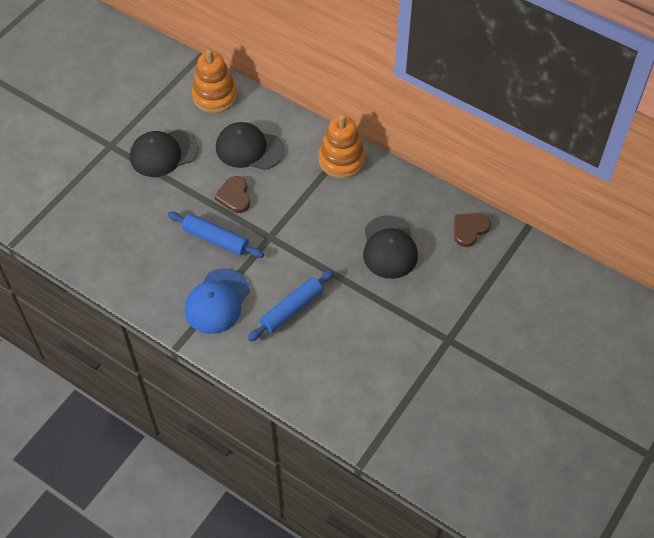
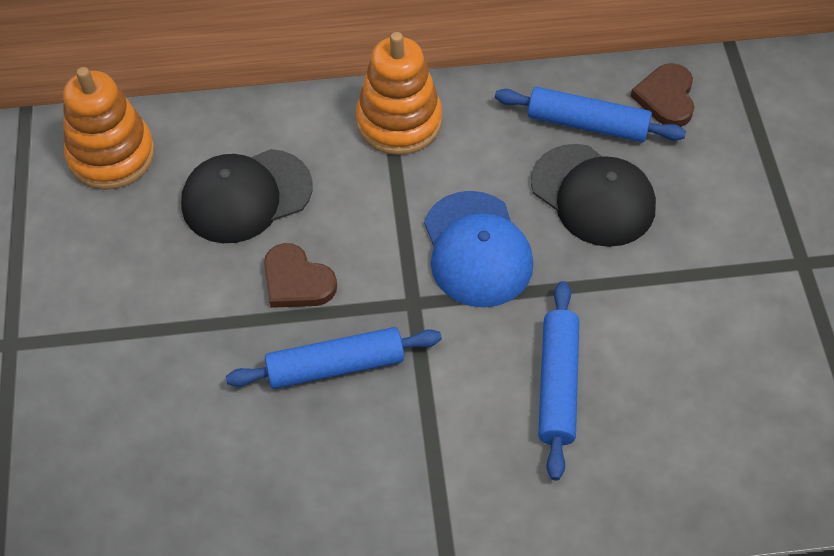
camera: 40 degrees left, 0 degrees up
black cap [130,129,199,177] -> none
blue cap [185,269,250,334] -> blue cap moved to [424,191,533,307]
none -> blue rolling pin [495,87,686,142]

